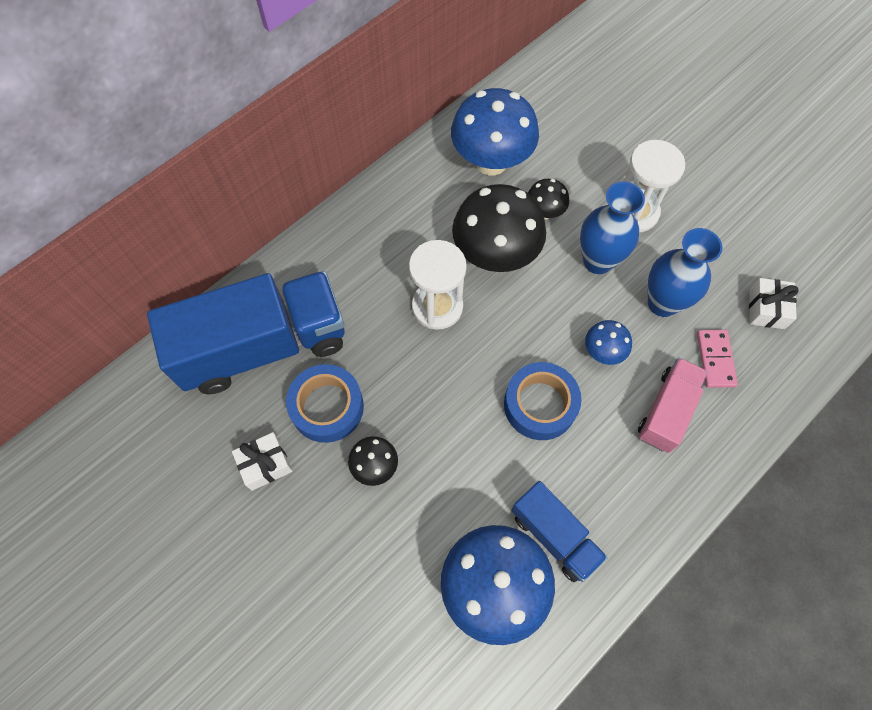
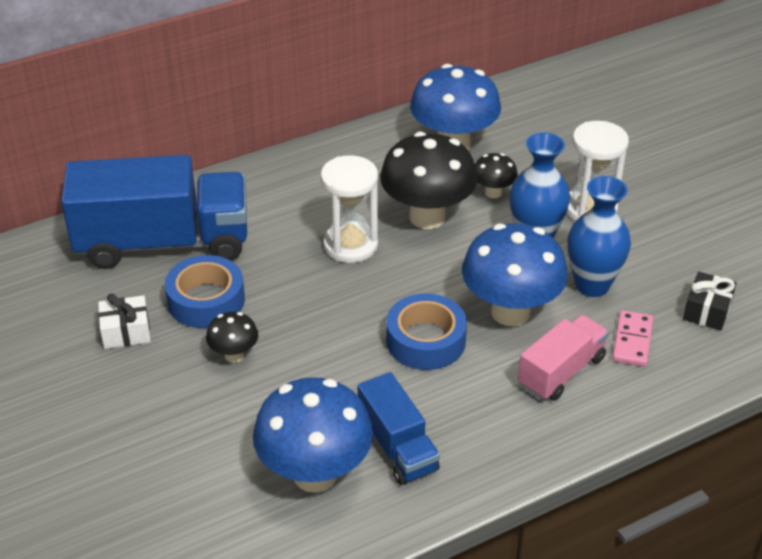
camera: 15 degrees right, 25 degrees down
blue mushroom [585,320,632,365] -> blue mushroom [462,223,568,326], size x2.06
white gift [749,278,799,329] -> black gift [683,272,736,331]

